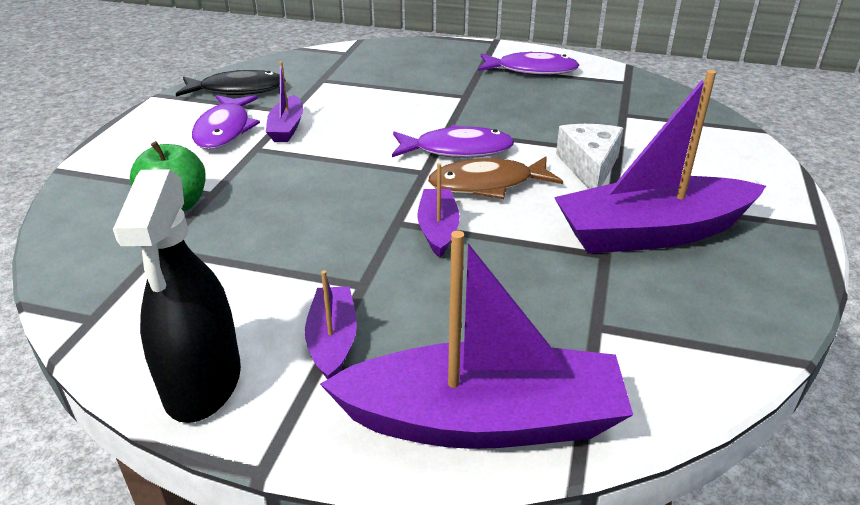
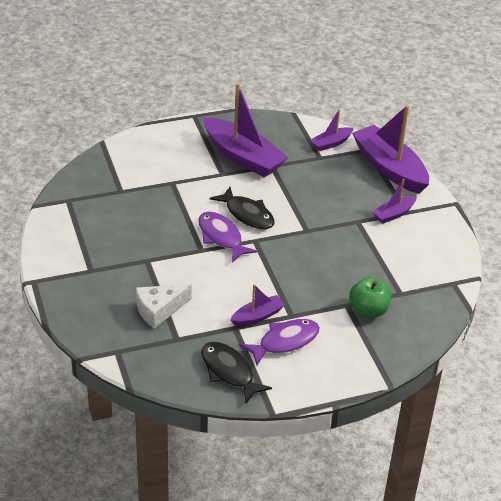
camera: 125 degrees left, 5 degrees up
black spray bottle [113,169,241,423] -> none
purple boat [417,163,460,258] -> purple boat moved to [310,109,354,151]
brown fish [428,156,563,199] -> black fish [210,187,275,229]
purple fish [478,51,579,75] -> none
white cheese [556,124,623,189] -> white cheese moved to [136,284,192,329]

